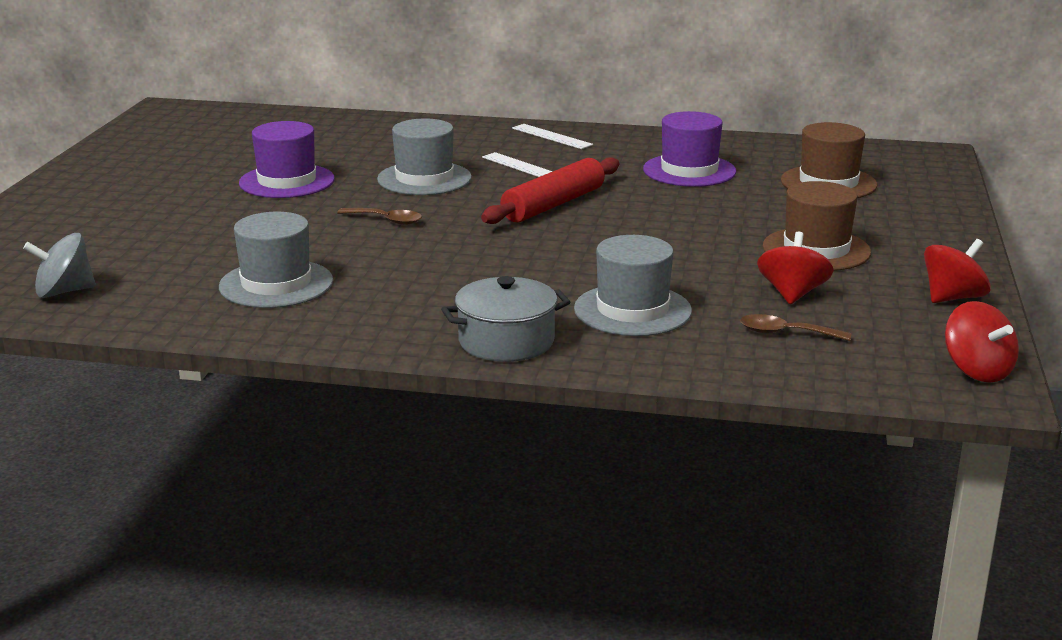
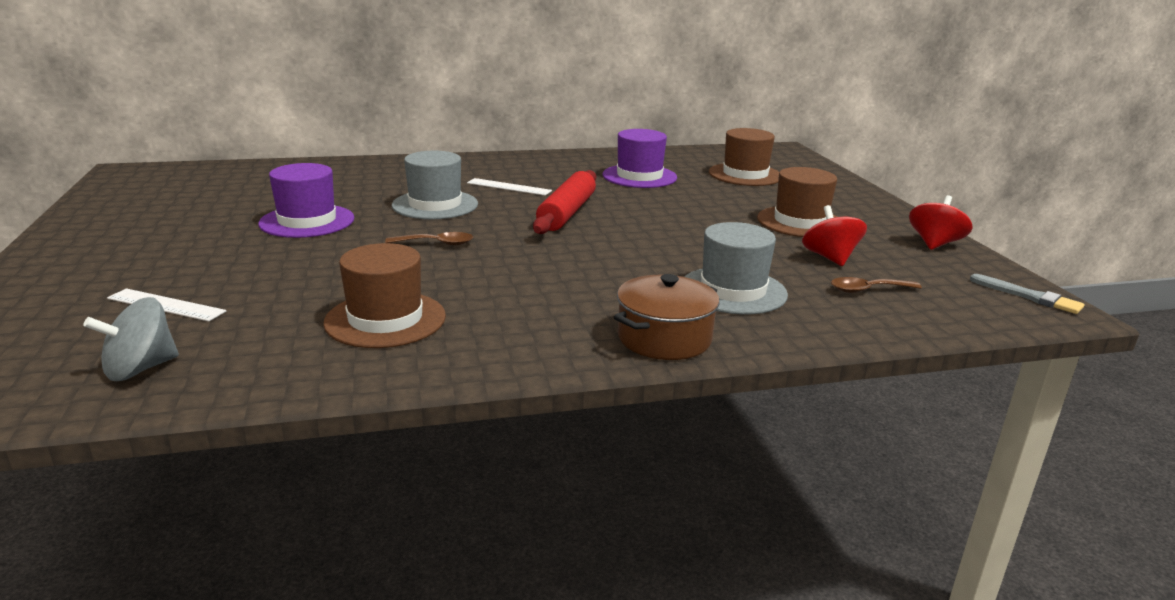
camera: 25 degrees left, 0 degrees up
grey hat [219,212,333,308] -> brown hat [323,243,446,348]
grey pot [441,276,570,362] -> brown pot [614,274,720,360]
white ruler [512,124,593,149] -> white ruler moved to [107,288,226,321]
red spinning top [945,301,1019,383] -> grey brush [970,274,1084,314]

